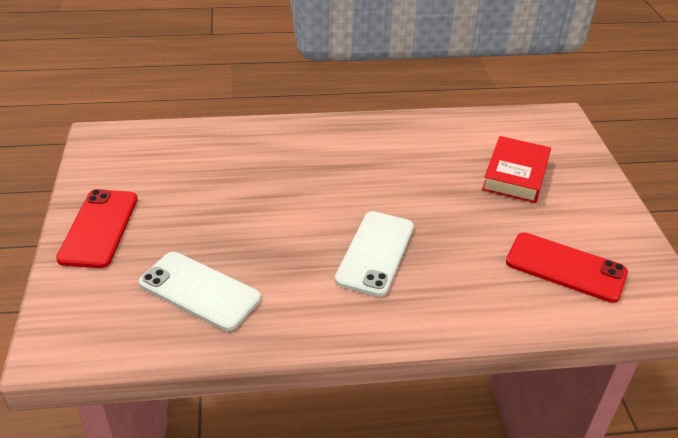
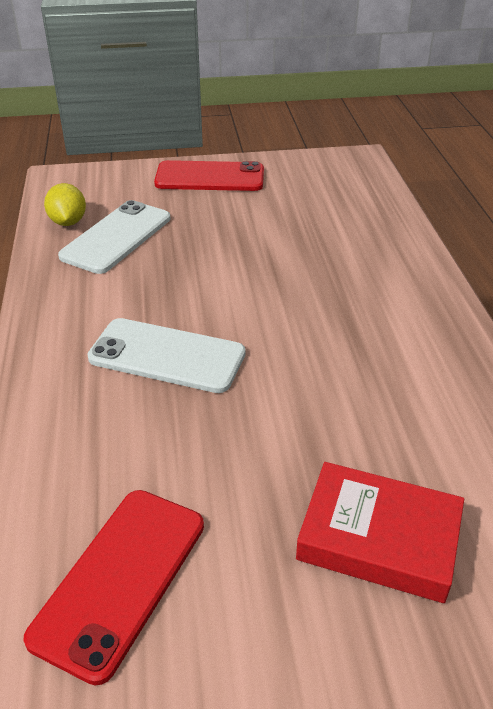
camera: 90 degrees right, 0 degrees up
none -> yellow lemon [44,183,86,226]

